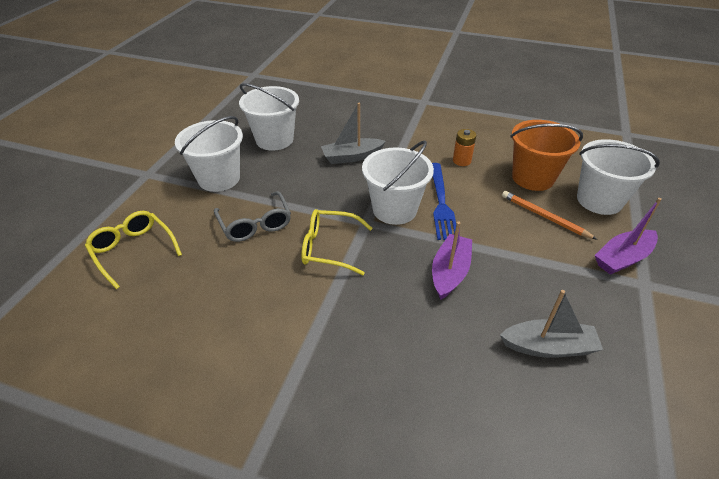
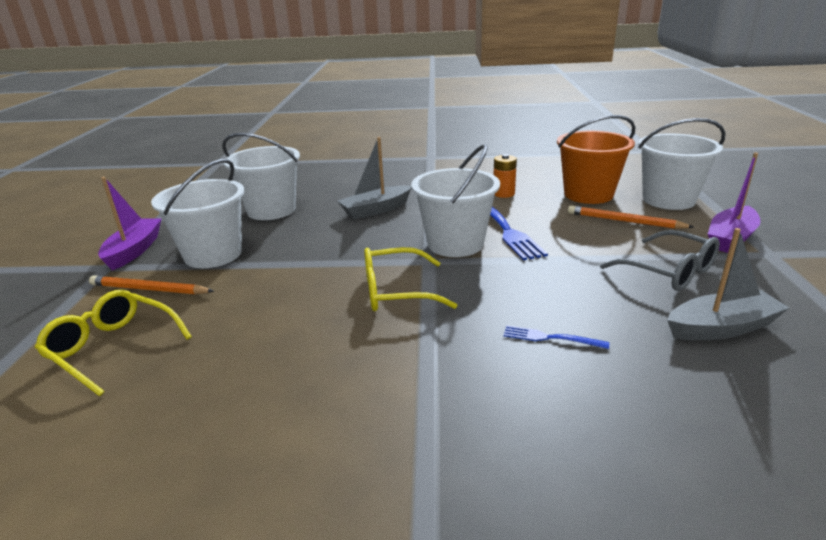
camera: 15 degrees left, 15 degrees down
grey glasses [214,191,291,242] -> grey glasses moved to [600,230,720,291]
purple boat [432,221,472,300] -> purple boat moved to [98,177,162,270]
none -> orange pencil [89,275,214,295]
none -> blue fork [503,325,609,349]

